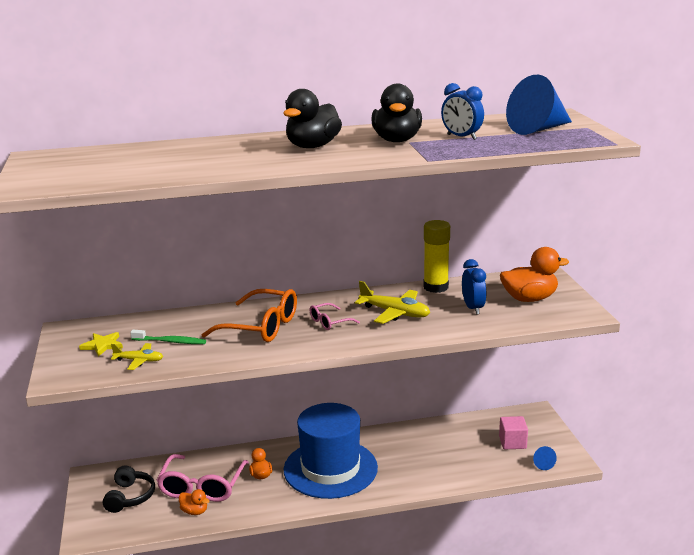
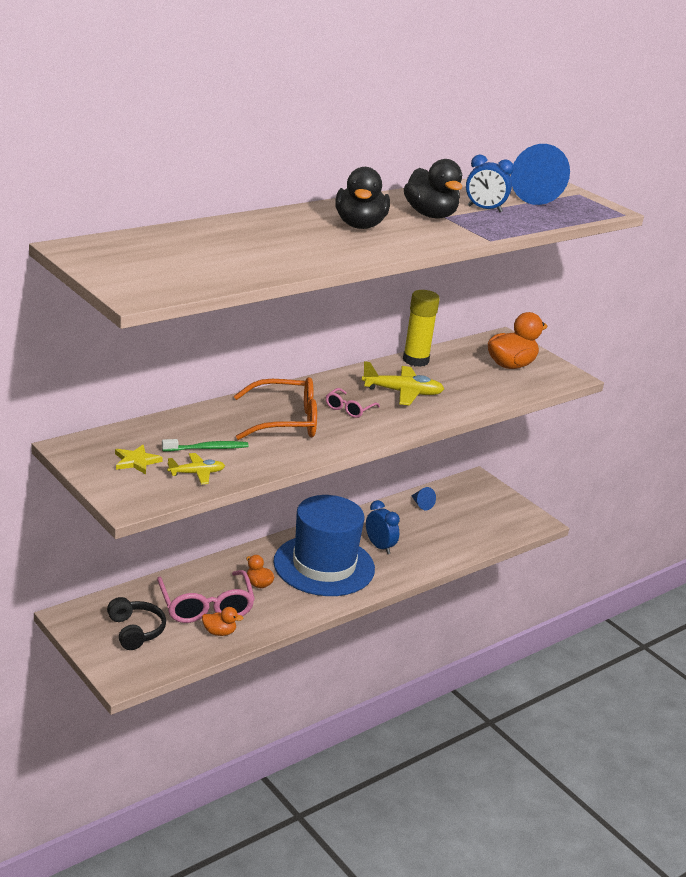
camera: 30 degrees left, 5 degrees up
blue clock [462,259,486,314] -> blue clock moved to [366,500,400,554]
pink cube [499,416,528,449] -> none
blue cone [533,446,557,470] -> blue cone moved to [412,487,436,510]

